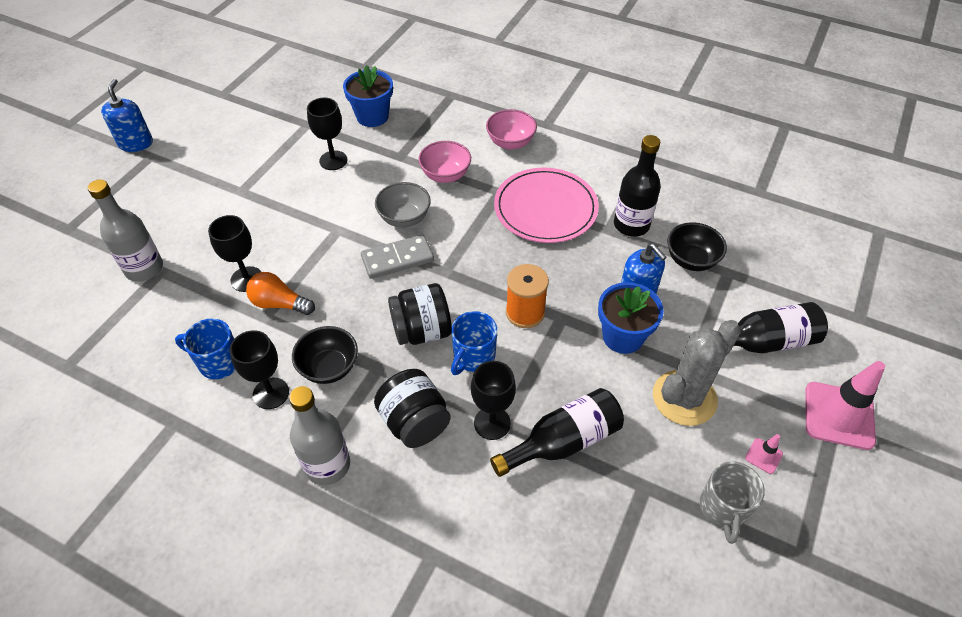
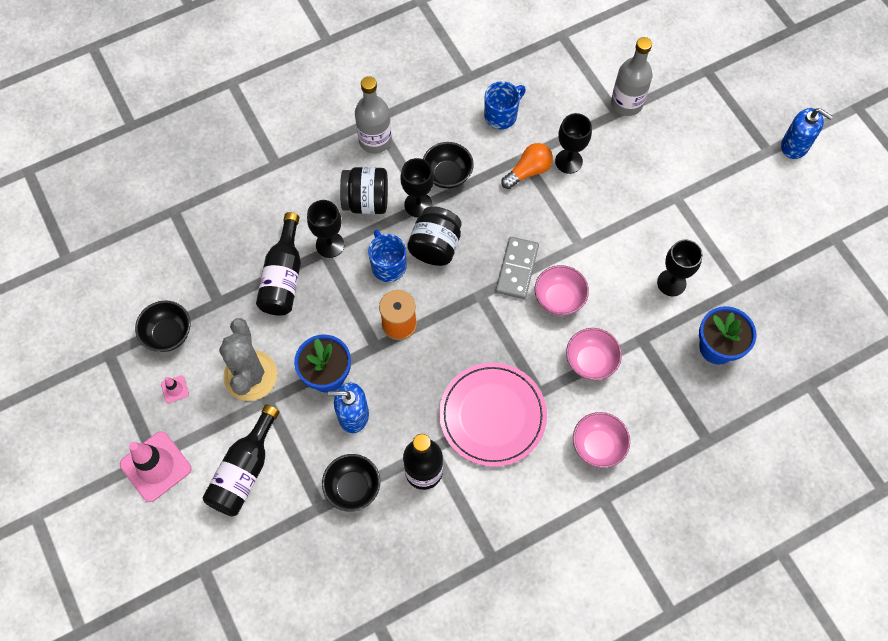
camera: 125 degrees right, 15 degrees up
black goblet [230,330,289,409] -> black goblet moved to [400,158,434,217]
grey bowl [375,182,431,227] -> pink bowl [535,265,589,316]
grey mug [700,461,765,544] -> black bowl [135,301,190,352]

